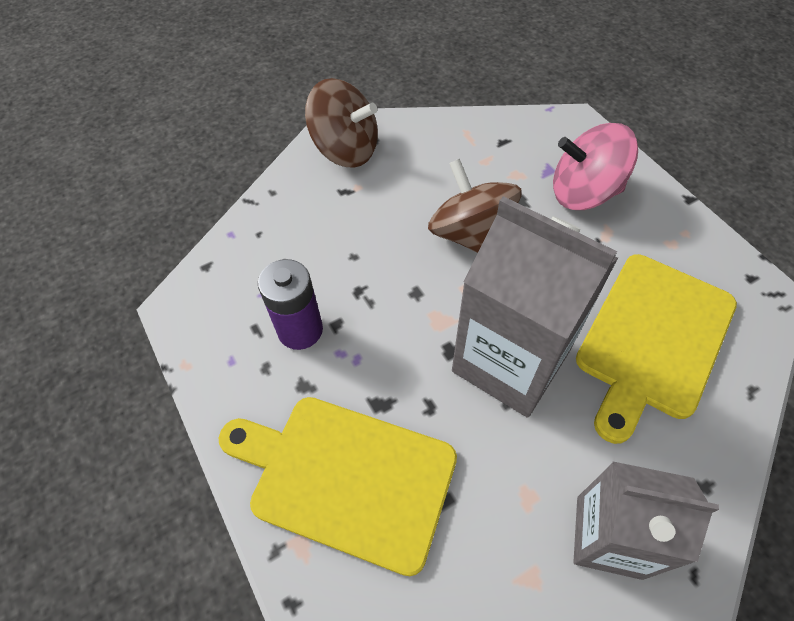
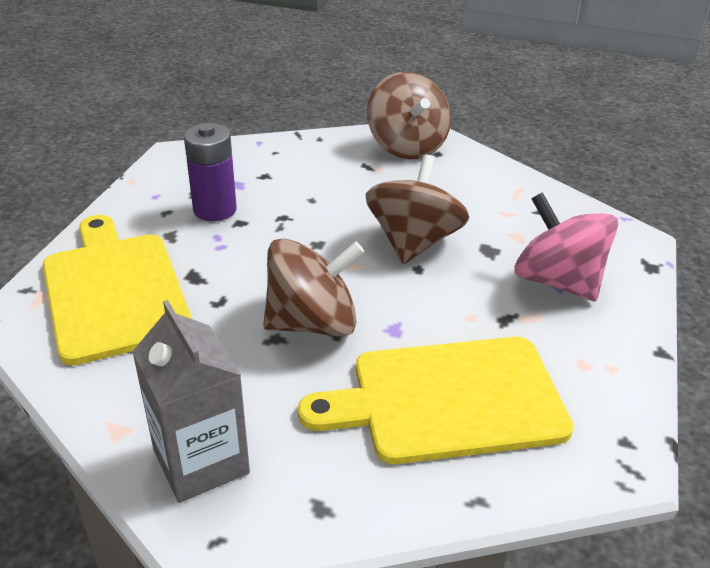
camera: 45 degrees right, 20 degrees down
grey carton [452,196,618,418] -> brown spinning top [263,238,364,337]

